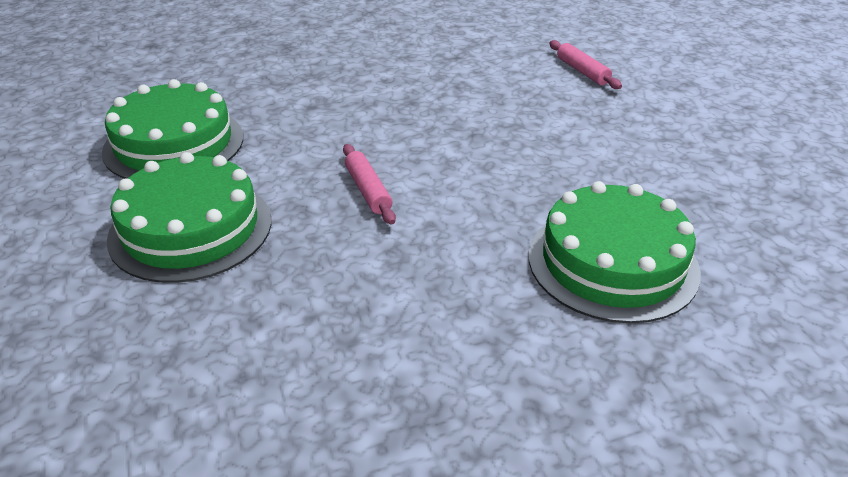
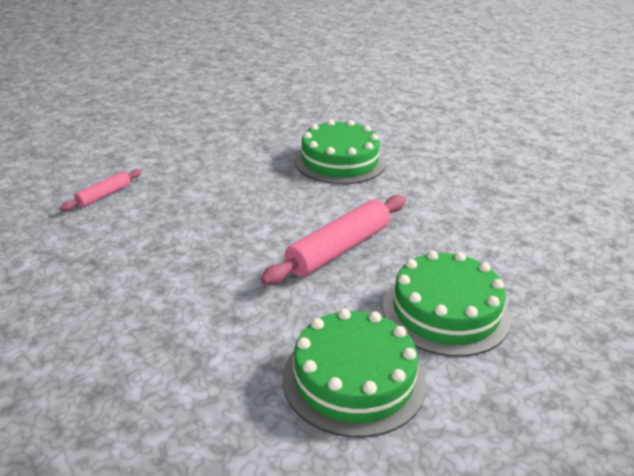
camera: 115 degrees left, 5 degrees down
pink rolling pin [343,144,396,224] -> pink rolling pin [260,195,406,285], size x1.91

